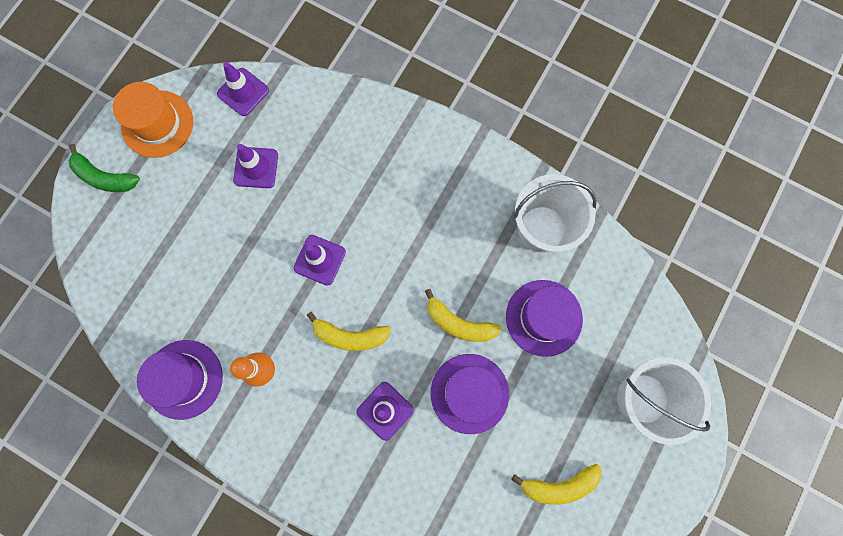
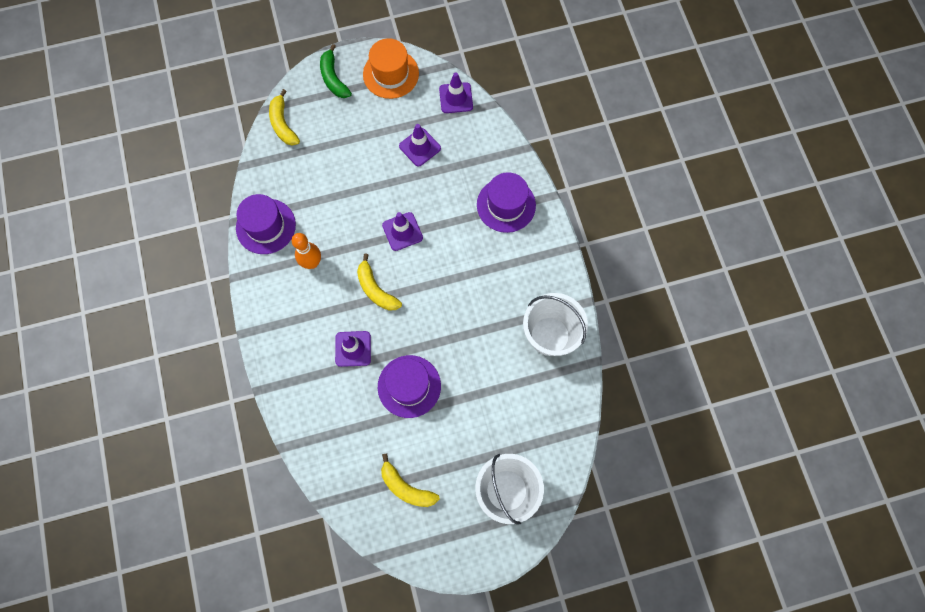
camera: 45 degrees right, 5 degrees down
yellow banana [425,289,502,342] -> yellow banana moved to [269,89,300,146]
purple hat [506,280,583,357] -> purple hat moved to [477,172,536,233]

